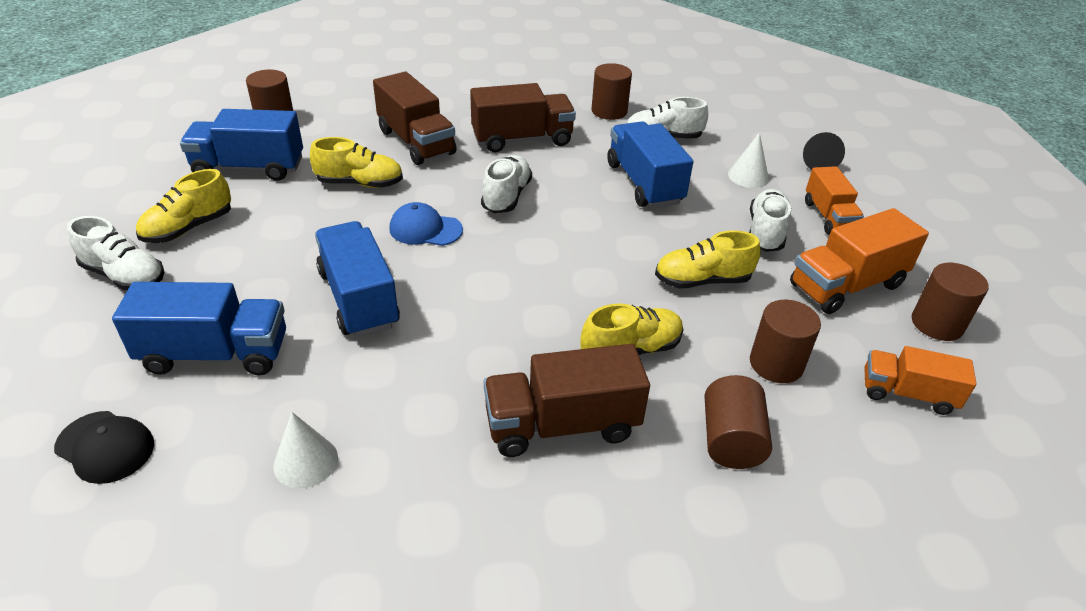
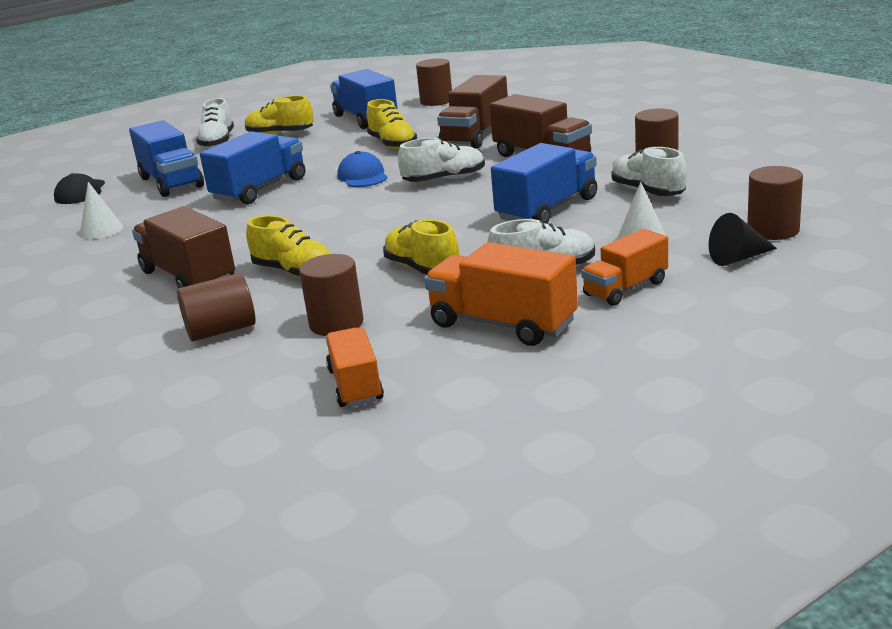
camera: 65 degrees right, 15 degrees down
brown cylinder [912,263,989,341] -> brown cylinder moved to [747,166,803,240]

